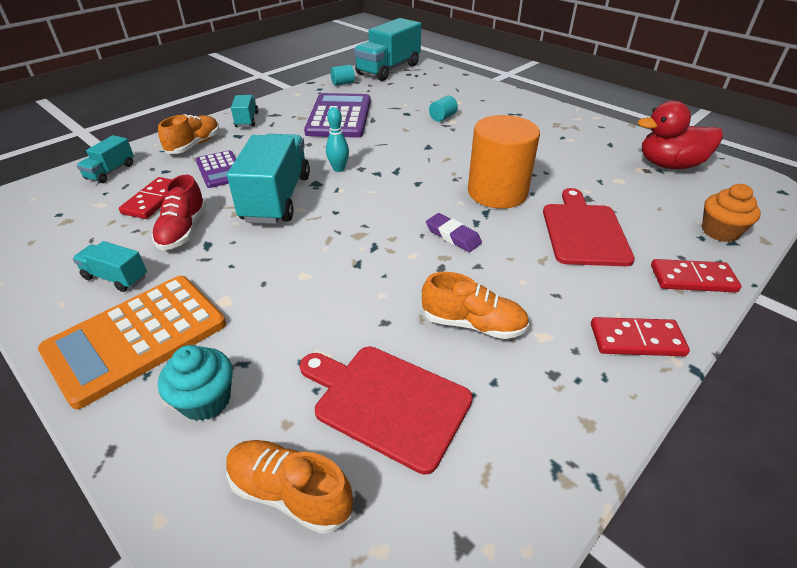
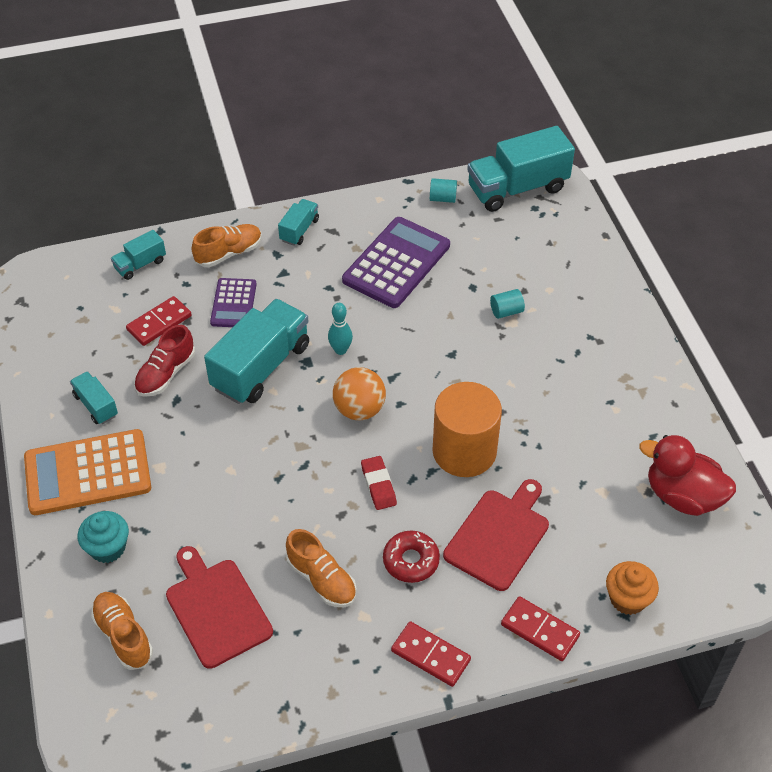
camera: 30 degrees right, 10 degrees up
purple eraser [426,213,482,252] -> red eraser [361,456,397,510]
none -> orange ball [333,367,386,420]
none -> red donut [383,531,440,583]

